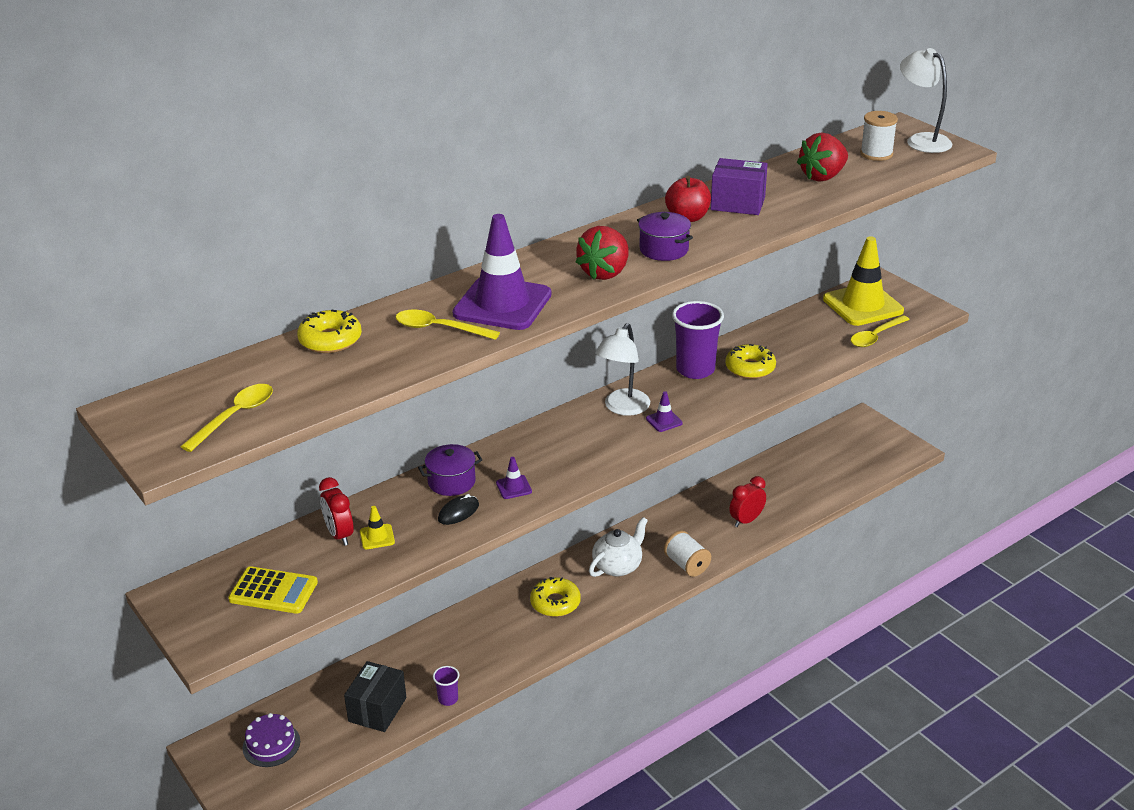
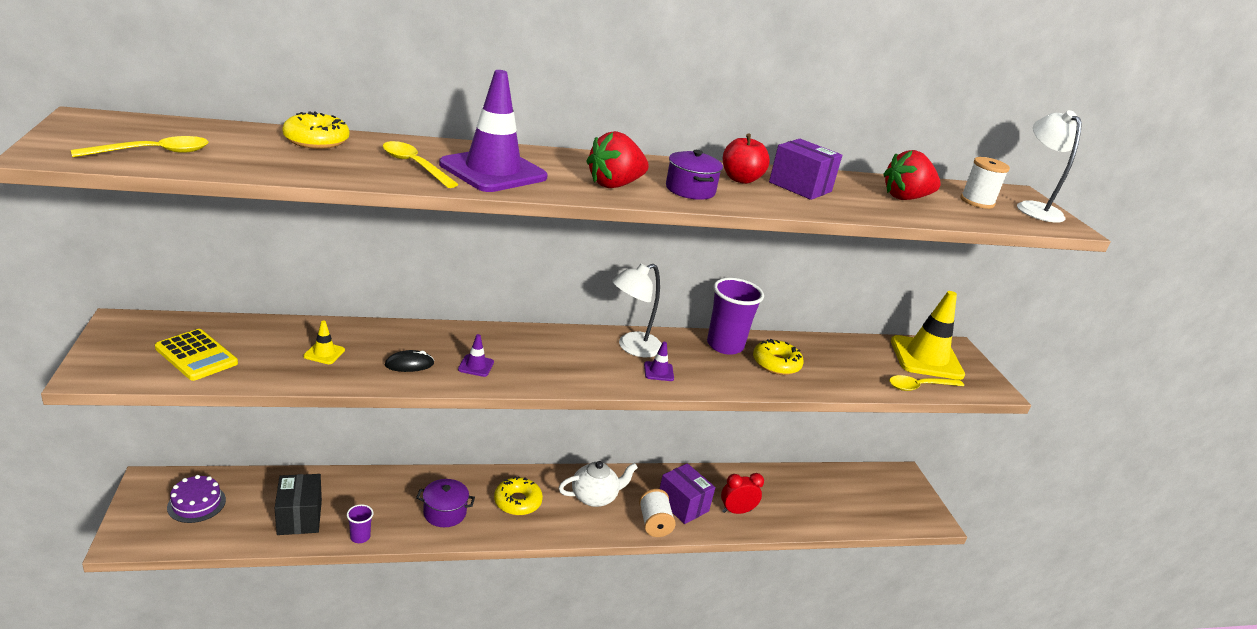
camera: 20 degrees right, 5 degrees down
red clock [319,477,354,546] -> none
black box [344,661,407,732] -> black box turned 60 degrees counterclockwise [275,474,322,535]
purple pot [418,444,482,496] -> purple pot moved to [416,479,475,527]
none -> purple box [660,463,715,524]

